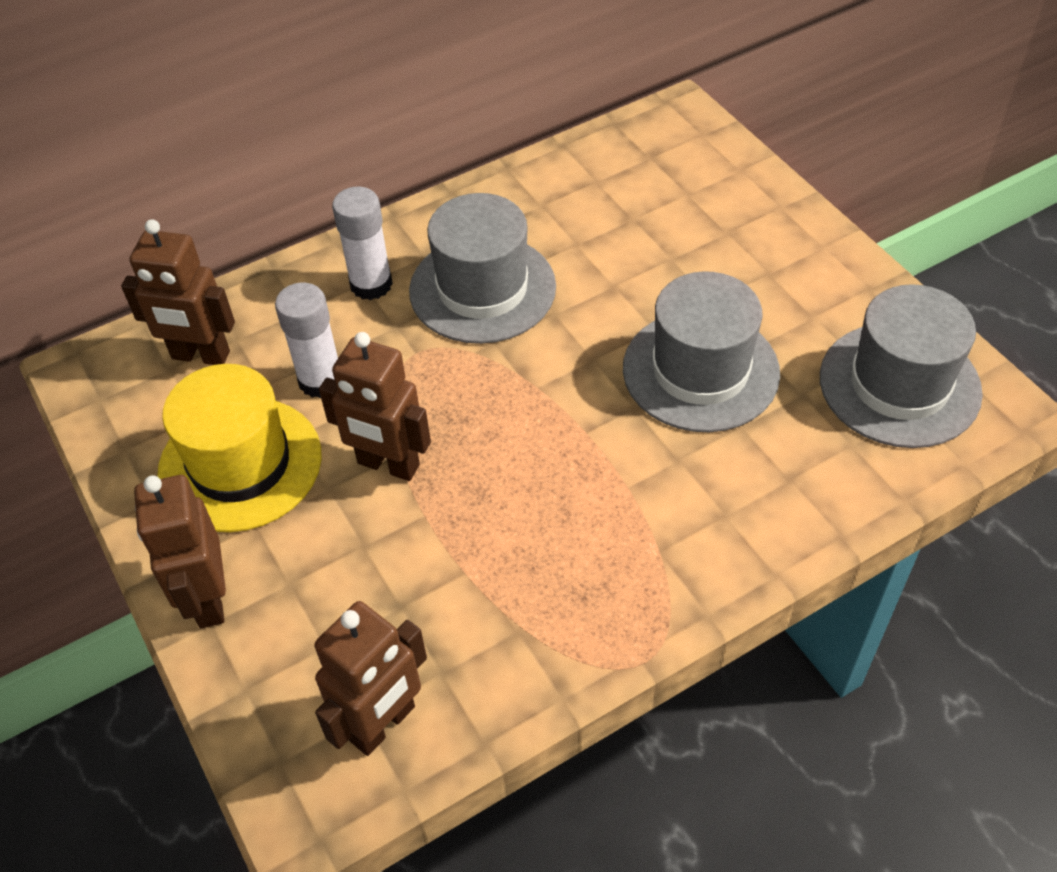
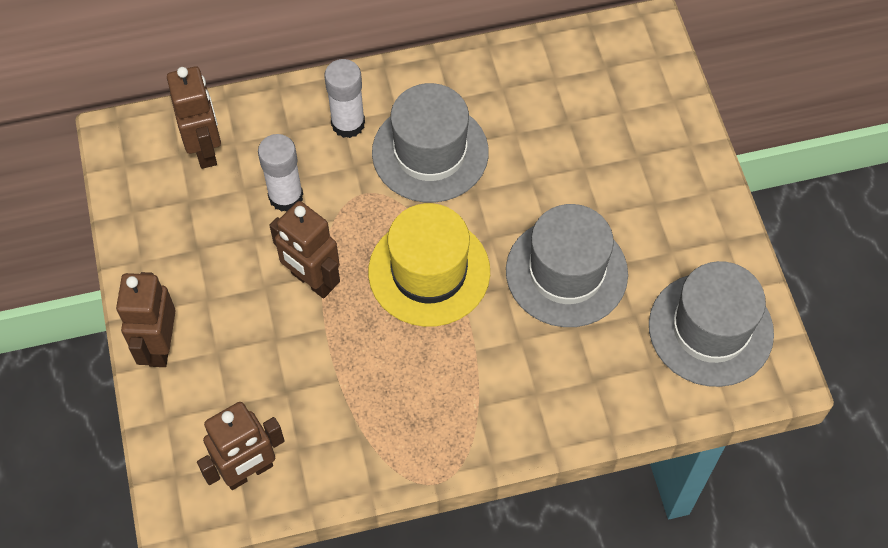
camera: 15 degrees right, 10 degrees up
brown robot [121,219,235,365] -> brown robot turned 135 degrees counterclockwise [167,66,221,169]
yellow hat [157,364,322,532] -> yellow hat moved to [368,203,490,327]

